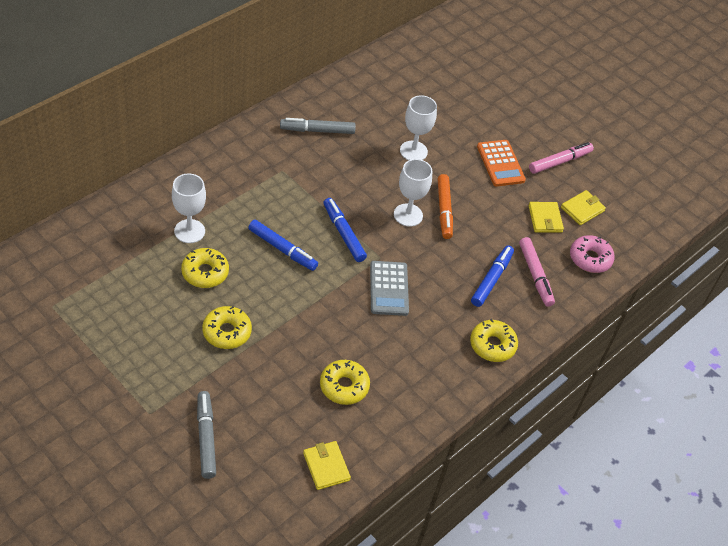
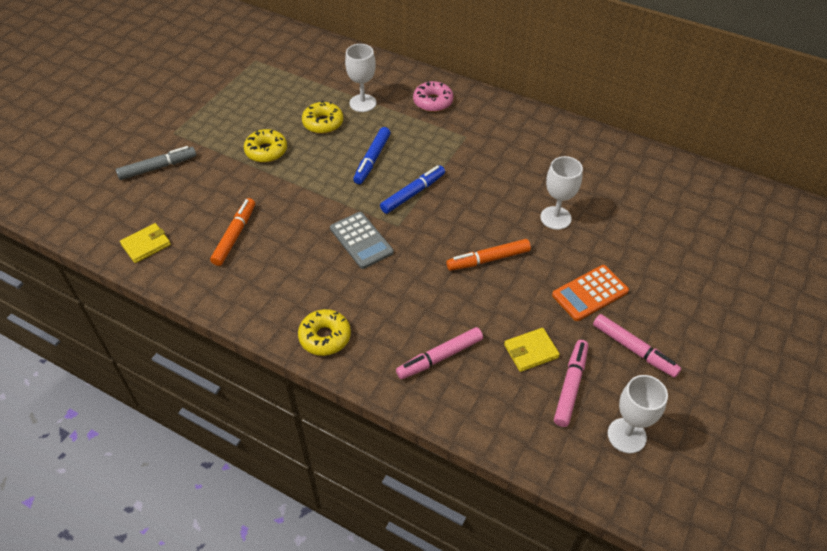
camera: 80 degrees right, 0 degrees up
grey marker [280,118,356,134] -> none
yellow donut [320,360,370,405] -> orange marker [210,198,255,266]
grey calculator [370,261,409,316] -> grey calculator turned 105 degrees counterclockwise [330,212,394,269]
white goblet [394,159,432,227] -> white goblet moved to [608,375,668,453]
blue marker [471,245,514,307] -> none
yellow wallet [561,190,606,225] -> pink marker [554,340,588,427]
pink donut [570,235,615,273] -> pink donut moved to [413,81,453,112]

